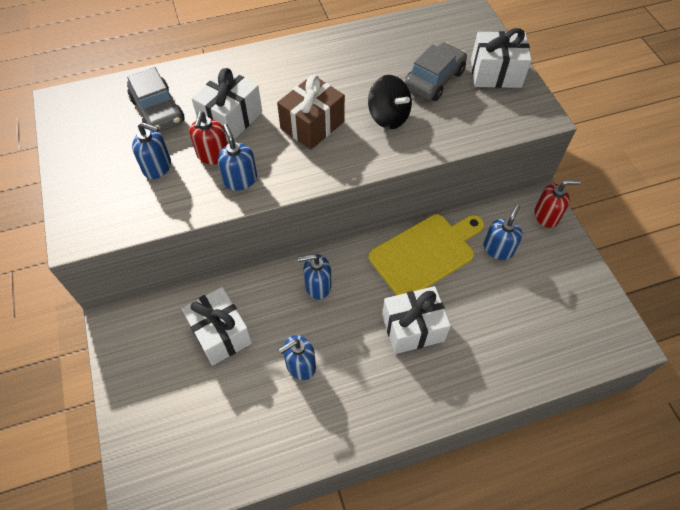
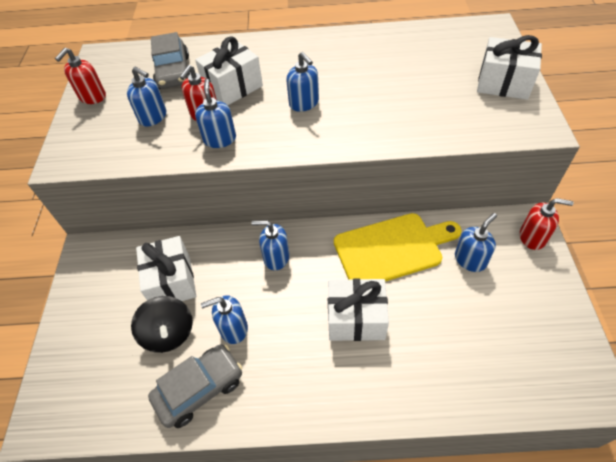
camera: 20 degrees right, 5 degrees down
brown gift [277,75,345,150] -> blue soap dispenser [286,52,319,112]
black spinning top [368,75,412,129] -> black spinning top moved to [131,296,193,353]
grey car [405,42,467,101] -> grey car moved to [148,344,242,428]
none -> red soap dispenser [55,48,106,104]

